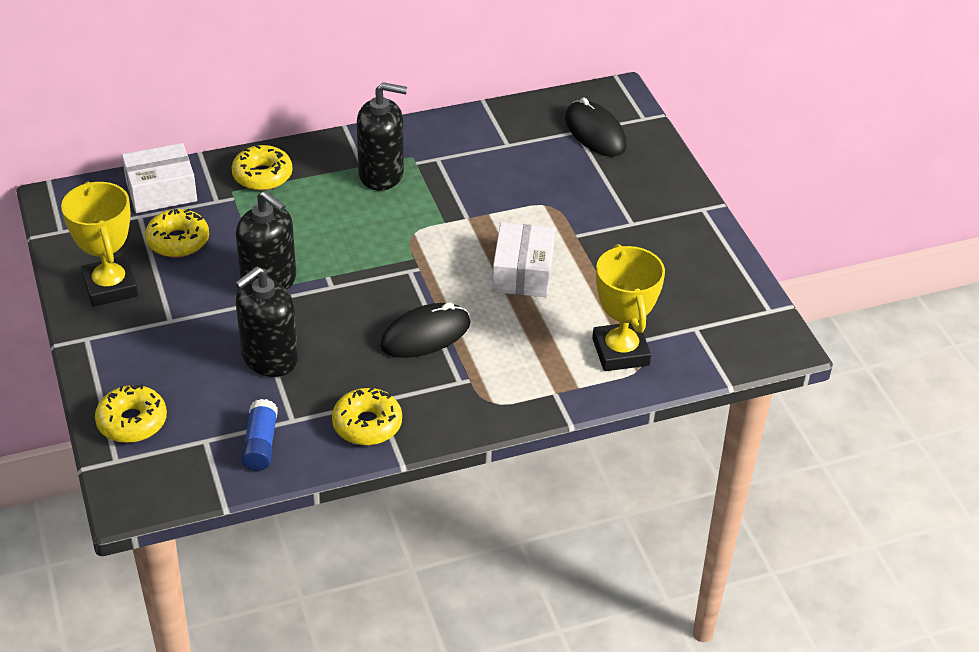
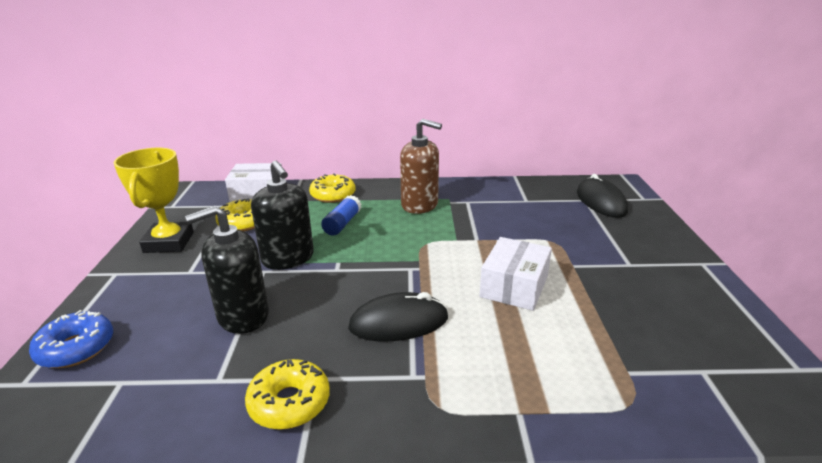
camera: 20 degrees right, 15 degrees down
yellow donut [95,384,167,443] -> blue donut [29,310,113,368]
blue glue stick [241,399,278,471] -> blue glue stick moved to [321,195,362,236]
black soap dispenser [357,82,407,191] -> brown soap dispenser [400,119,442,214]
yellow trophy [592,244,665,371] -> none

